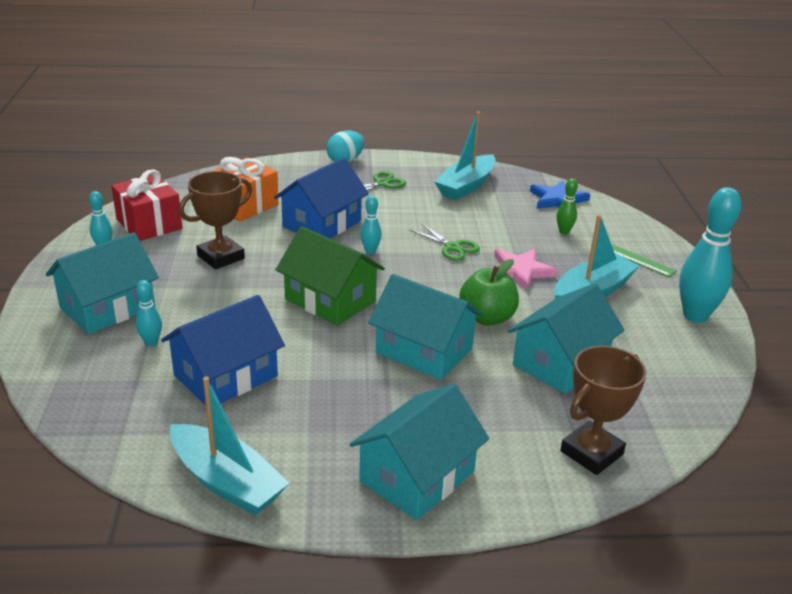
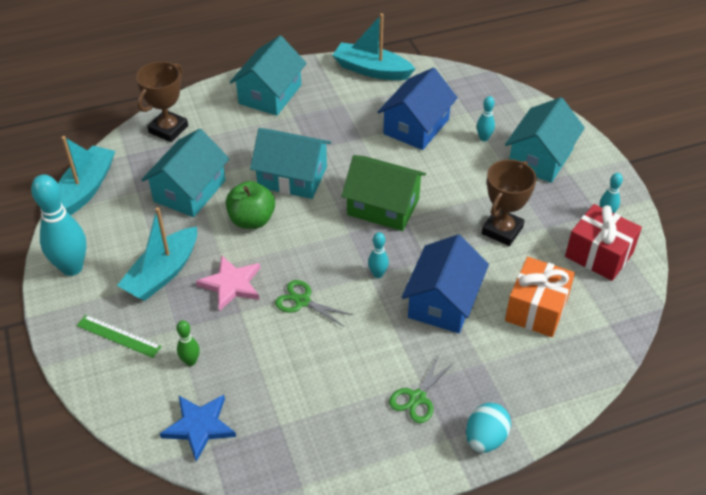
camera: 165 degrees right, 15 degrees up
turquoise boat [434,111,496,200] -> turquoise boat moved to [58,136,115,215]

